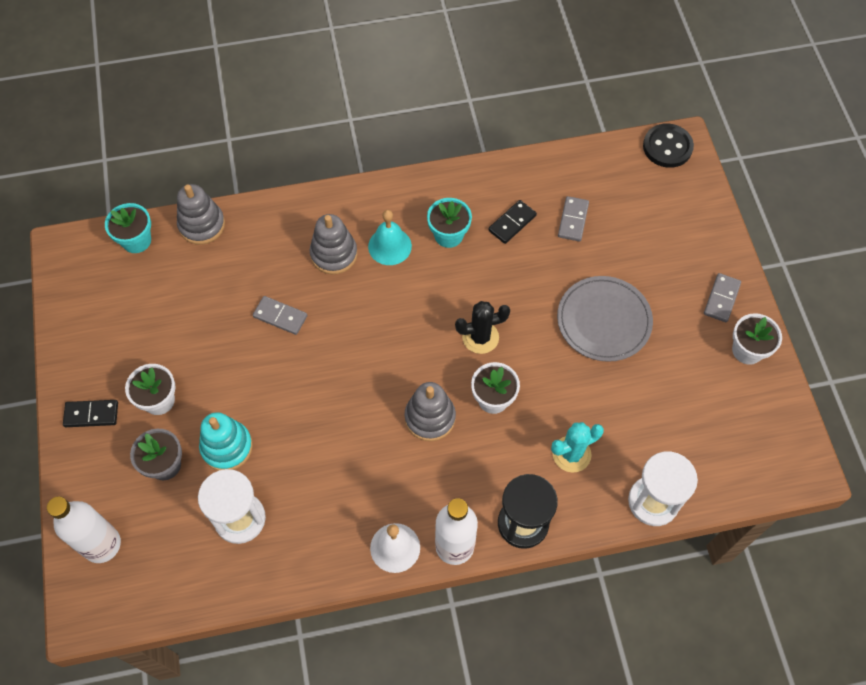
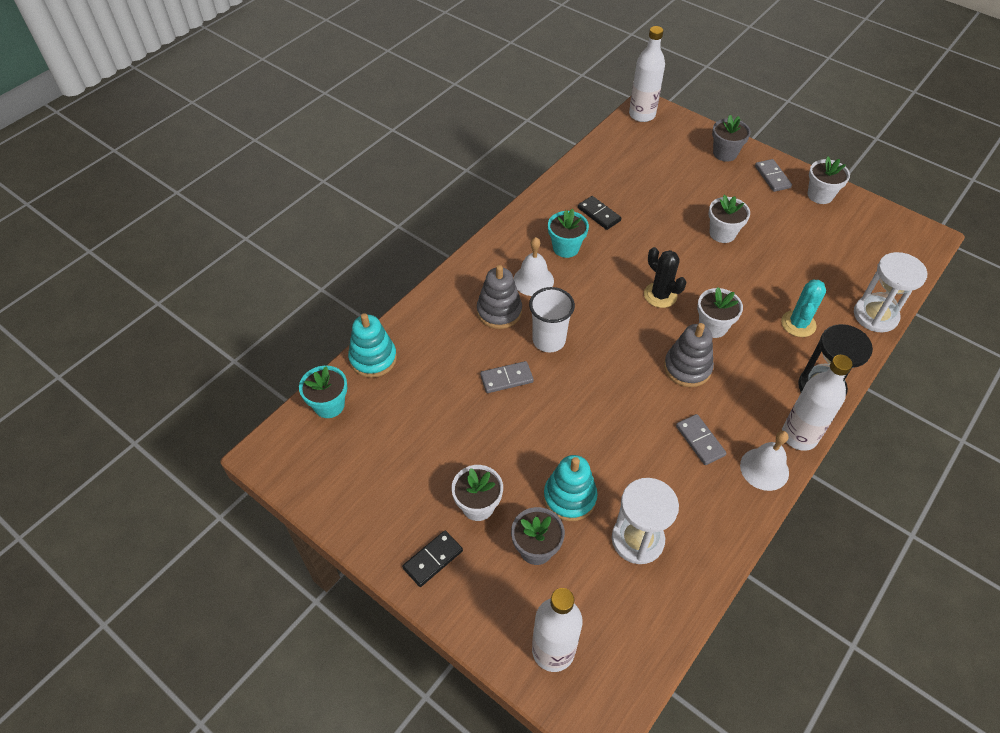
camera: 40 degrees left, 10 degrees down
grey stacking toy [177,184,225,245] -> turquoise stacking toy [348,313,397,378]
turquoise bell [368,210,412,265] -> white bell [513,237,554,296]
black cactus [455,301,510,354] -> black cactus turned 75 degrees counterclockwise [644,247,686,308]
black domino [488,200,537,244] -> black domino turned 45 degrees counterclockwise [578,196,621,230]
grey plate [557,276,653,362] -> white flower pot [709,195,750,243]
grey domino [558,196,589,242] -> grey domino moved to [676,414,727,465]
black button [643,123,694,168] -> white bottle [629,26,665,122]
none -> white cup [529,287,575,352]
none -> grey flower pot [712,115,751,162]

